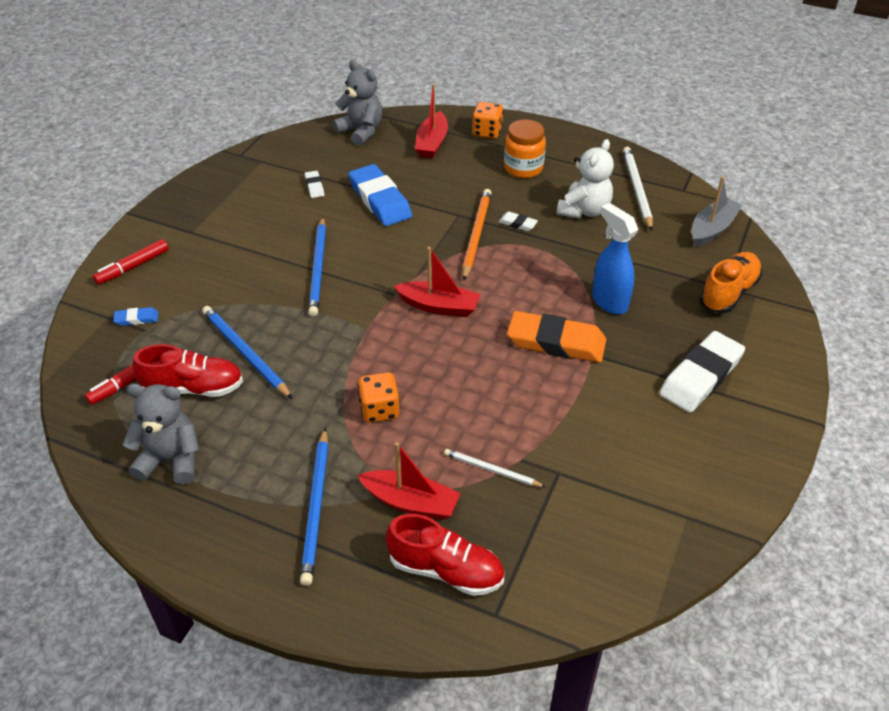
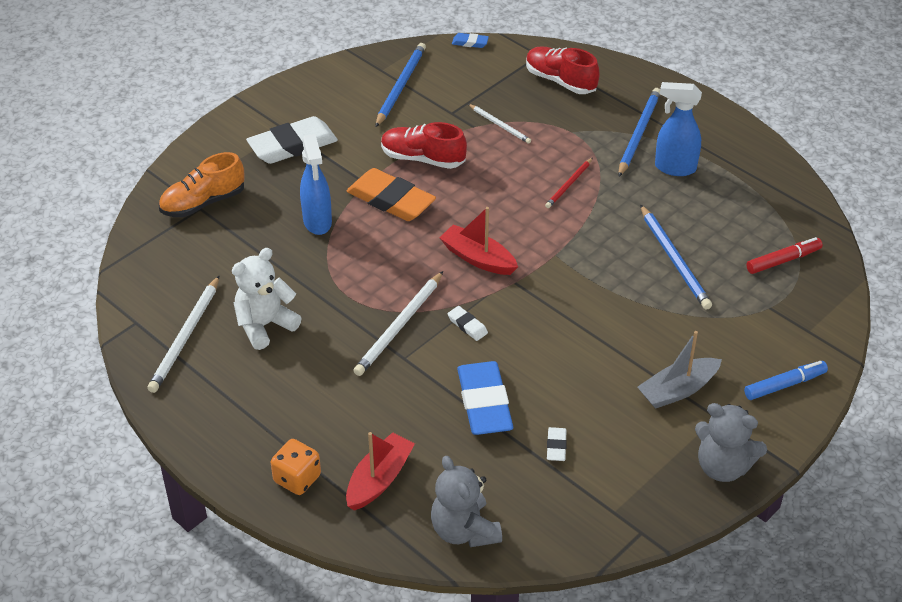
camera: 160 degrees left, 0 degrees up
red marker [93,239,169,285] -> blue marker [744,361,828,400]
blue eraser [113,307,158,326] -> blue eraser moved to [452,33,489,48]
grey teddy bear [122,383,199,484] -> grey teddy bear moved to [695,403,767,482]
red shoe [133,344,243,397] -> red shoe moved to [381,122,467,169]
blue pencil [308,217,326,317] -> blue pencil moved to [376,43,426,127]
orange dice [357,372,400,423] -> red pencil [545,158,593,208]
red boat [357,442,460,520] -> none
orange pencil [462,189,491,281] -> white pencil [353,271,443,376]
white eraser [498,211,538,231] -> white eraser moved to [448,306,488,341]
orange jar [504,119,546,178] -> none
grey boat [691,176,742,247] -> grey boat moved to [638,331,722,409]
none -> blue spray bottle [655,82,702,176]

